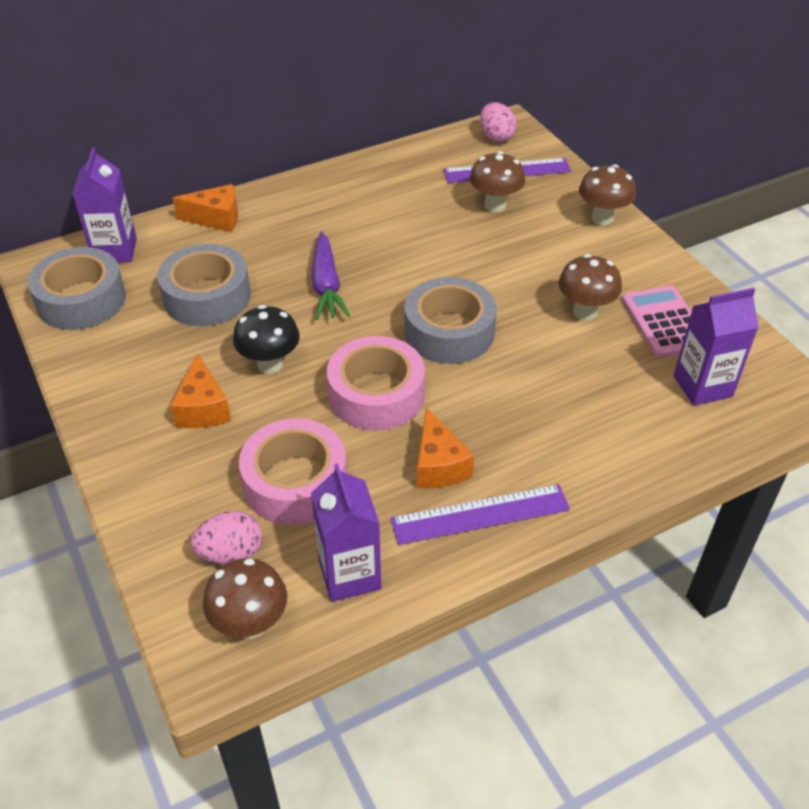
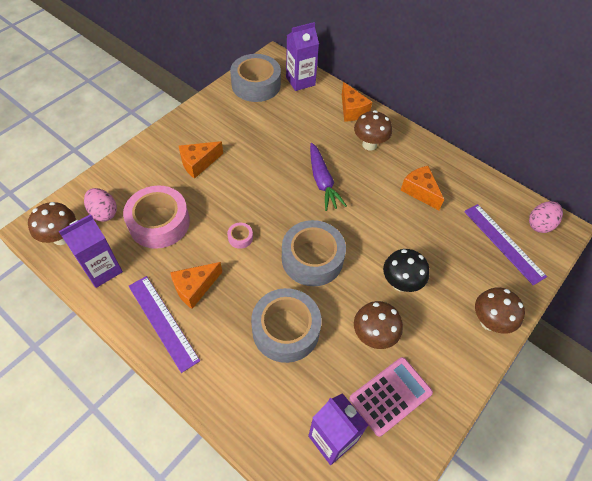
camera: 65 degrees right, 10 degrees up
grey tape [157,244,251,326] -> grey tape moved to [251,288,322,363]
black mushroom [233,305,300,374] -> black mushroom moved to [383,249,430,292]
purple carrot [311,232,350,320] -> purple carrot turned 75 degrees counterclockwise [310,143,347,211]
pink tape [327,336,425,431] -> pink tape [227,223,253,249], size x0.41
brown mushroom [469,151,526,212] -> brown mushroom moved to [354,110,392,151]
none -> orange cheese [400,166,444,210]

